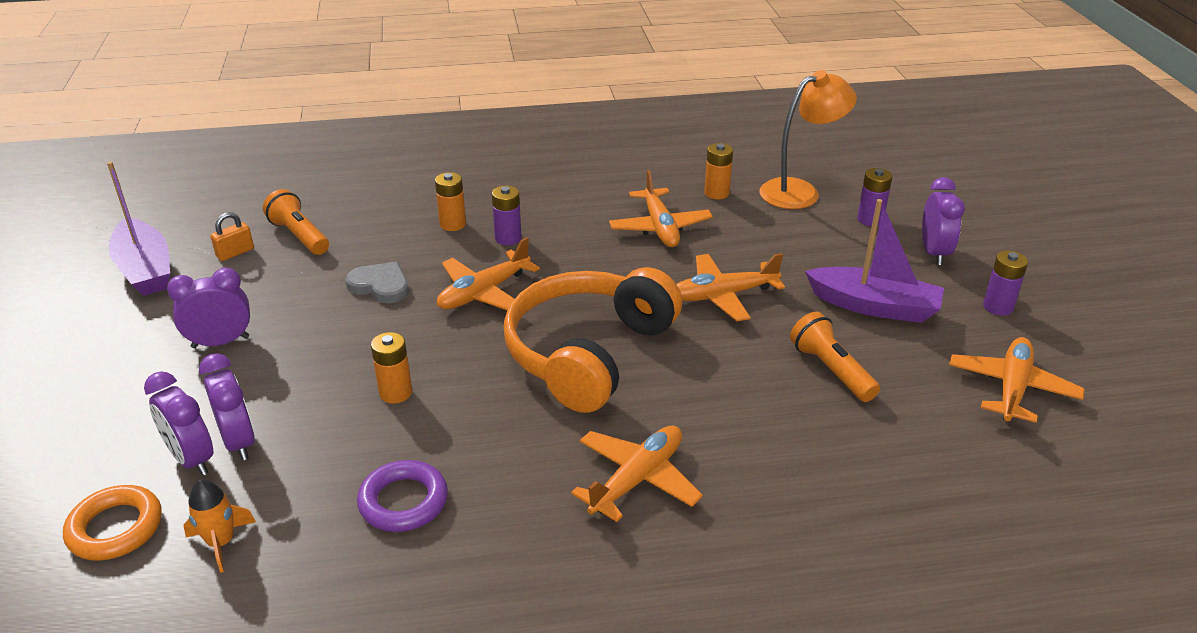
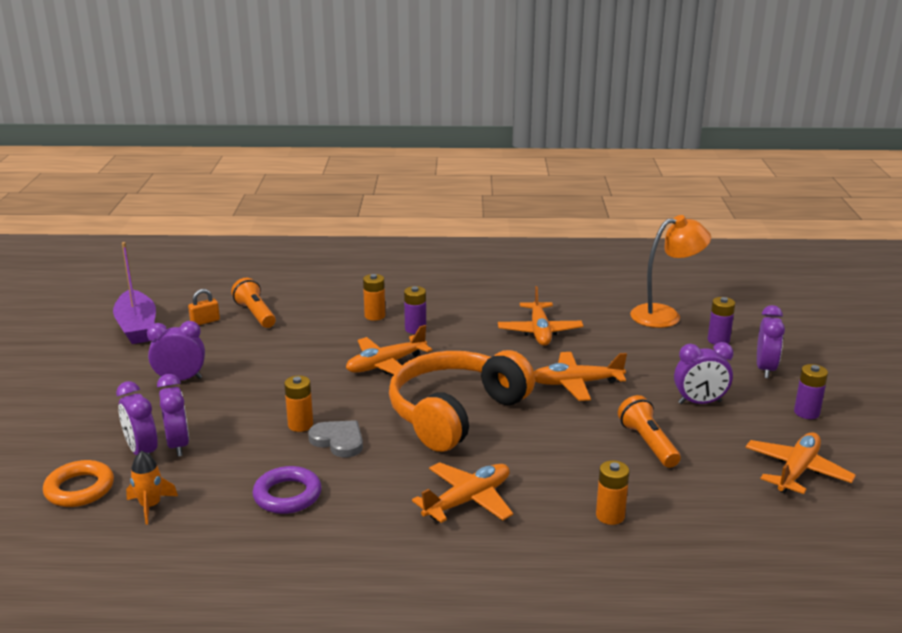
camera: 10 degrees right, 10 degrees down
grey heart [345,262,409,303] -> grey heart moved to [308,420,363,457]
orange battery [704,143,733,199] -> orange battery moved to [596,460,629,525]
purple boat [805,199,944,323] -> purple clock [674,342,733,404]

